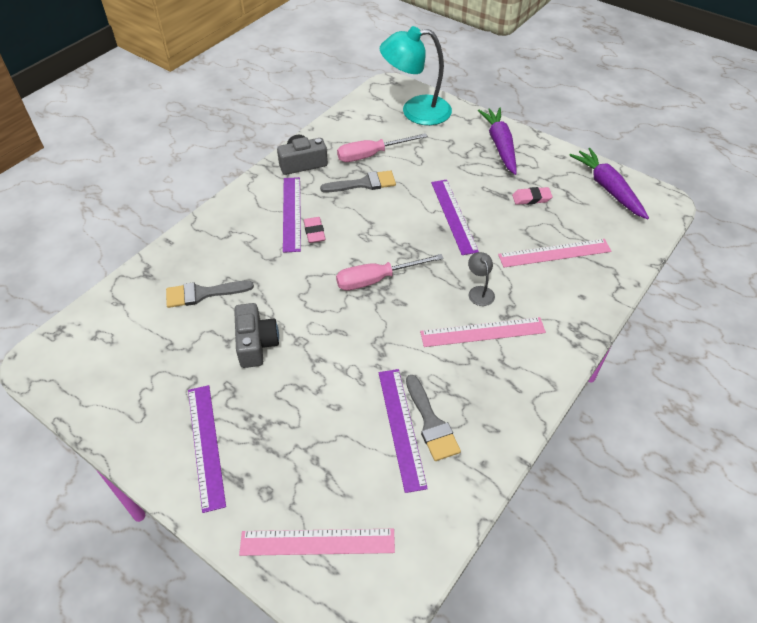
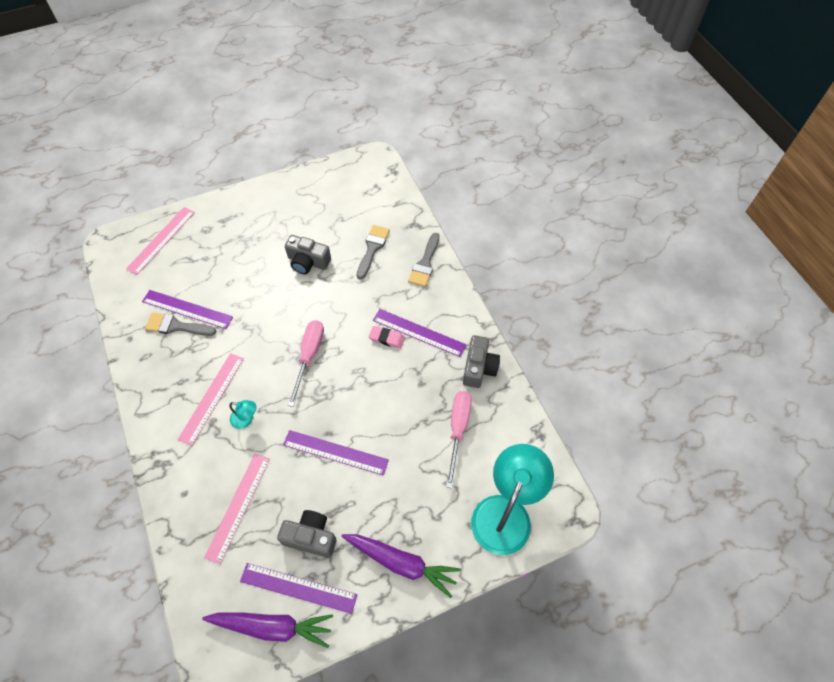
camera: 120 degrees right, 10 degrees up
purple ruler [188,385,226,513] -> purple ruler moved to [240,563,358,614]
grey brush [320,170,396,192] -> grey brush moved to [408,233,440,287]
grey lamp [468,252,495,306] -> turquoise lamp [229,400,256,429]
pink eraser [512,187,553,205] -> grey camera [277,510,336,558]

